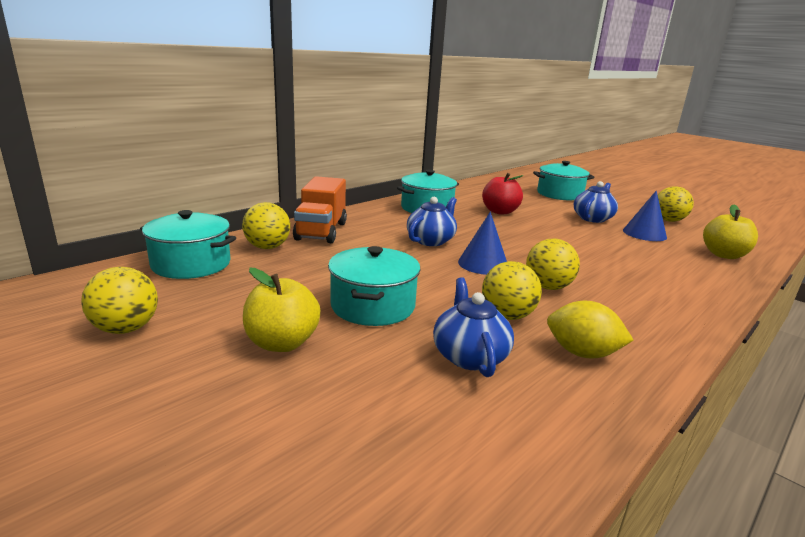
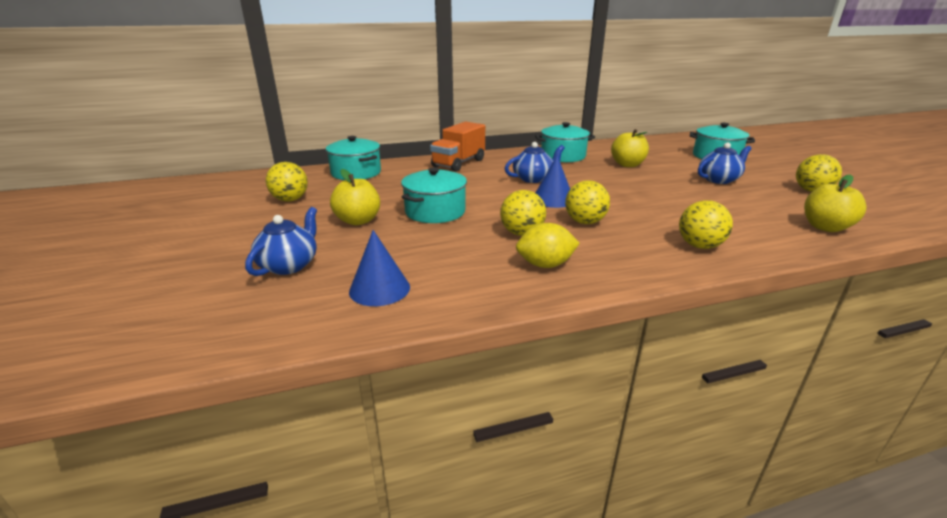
camera: 30 degrees right, 5 degrees up
yellow ball [242,202,290,249] -> yellow ball moved to [679,200,733,249]
blue teapot [433,277,514,377] -> blue teapot moved to [245,207,317,276]
red apple [482,173,524,215] -> yellow apple [611,129,649,167]
yellow lemon [547,301,634,358] -> yellow lemon turned 60 degrees counterclockwise [516,223,580,268]
blue cone [623,191,667,241] -> blue cone moved to [349,230,410,306]

